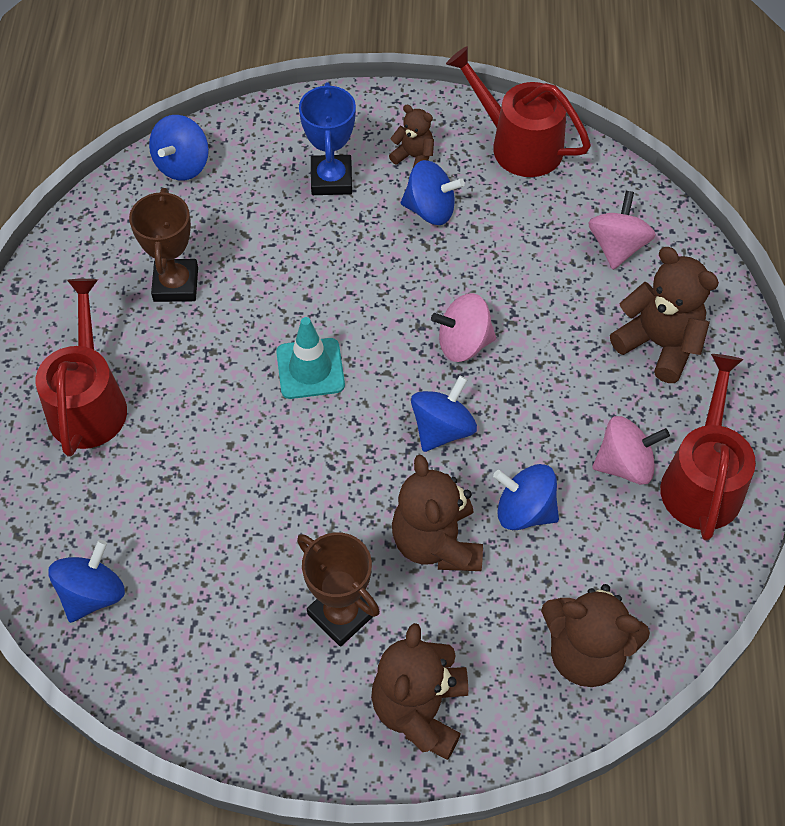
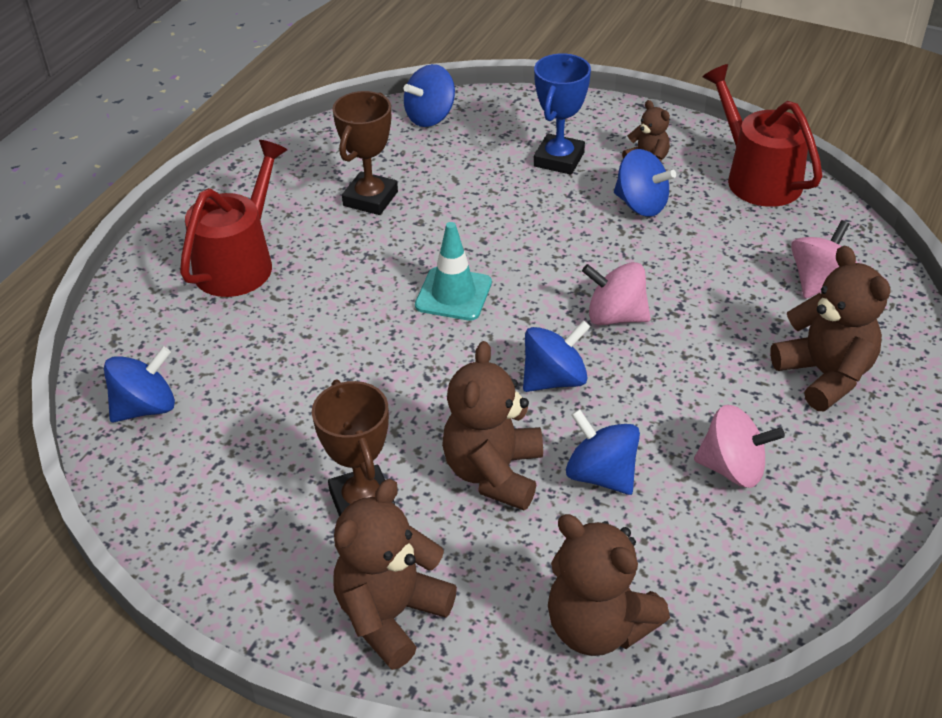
camera: 25 degrees right, 15 degrees down
red watering can [660,354,756,541] -> none

